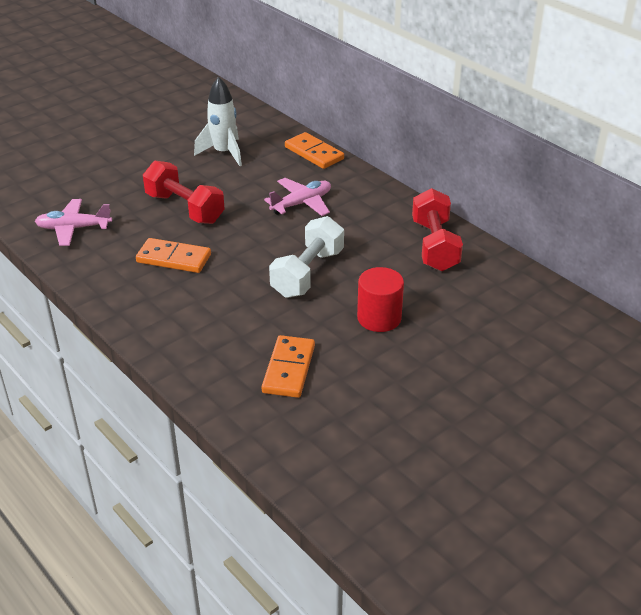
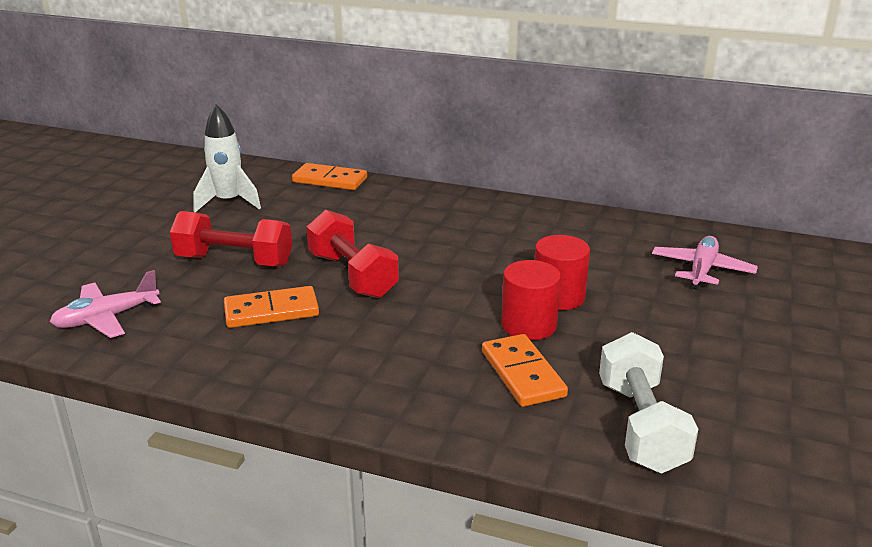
camera: 30 degrees left, 10 degrees down
pink plane [264,178,331,216] -> pink plane moved to [652,236,758,290]
white dumbbell [269,216,344,298] -> white dumbbell moved to [599,332,698,474]
red dumbbell [412,188,463,271] -> red dumbbell moved to [306,210,399,298]
none -> red cylinder [501,260,561,340]

